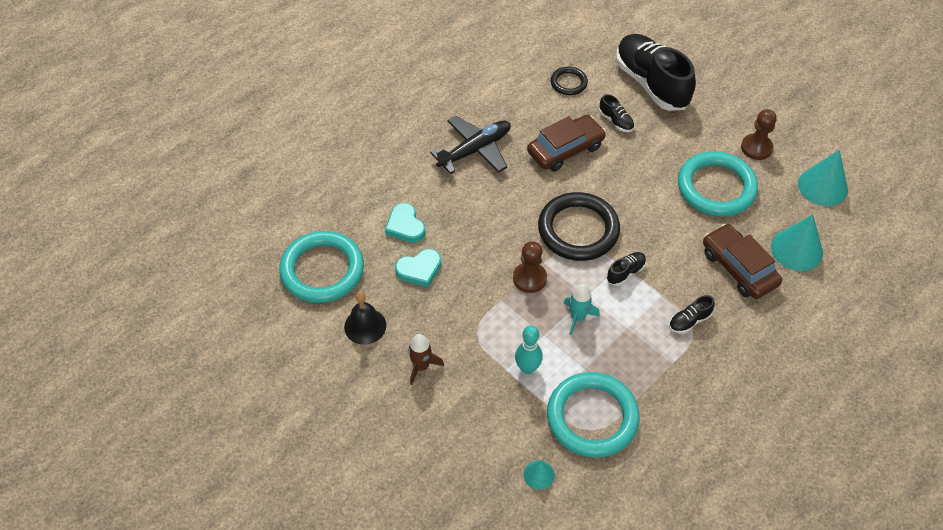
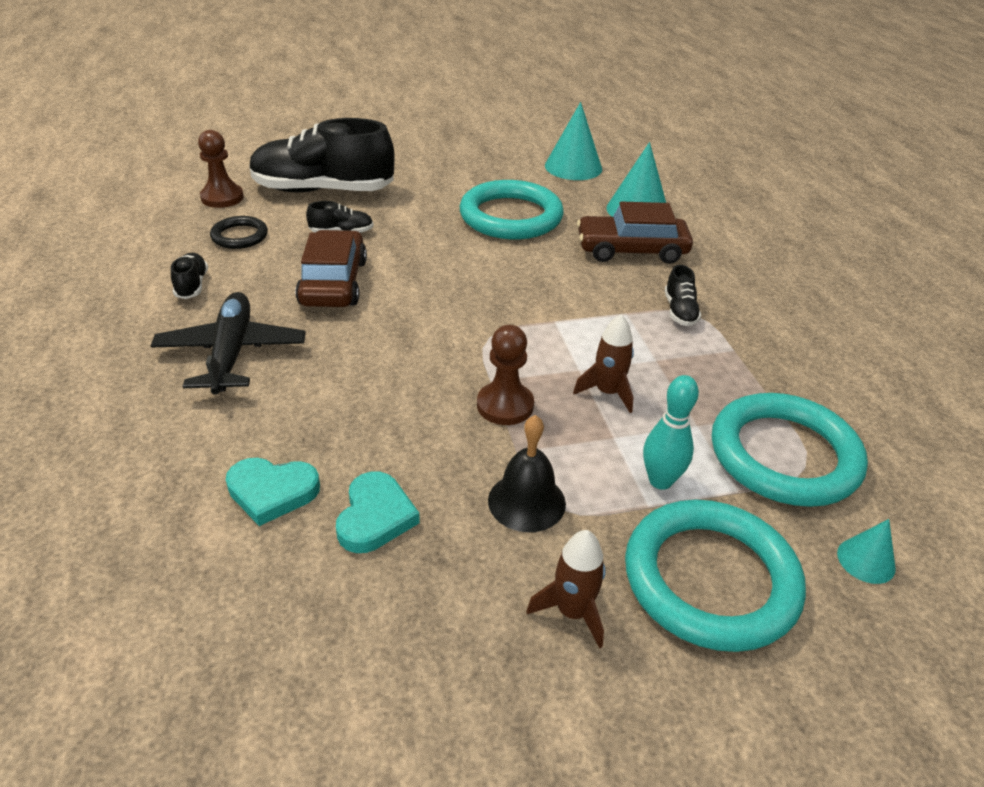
camera: 60 degrees left, 15 degrees down
turquoise ring [279,231,364,303] -> turquoise ring moved to [625,500,806,652]
black bell [344,291,386,345] -> black bell moved to [488,415,566,532]
black ring [538,192,620,261] -> none
turquoise rocket [564,284,600,335] -> brown rocket [573,314,634,413]
black shoe [606,252,646,286] -> black shoe moved to [171,253,208,299]
brown pawn [741,109,777,160] -> brown pawn moved to [198,130,244,208]

